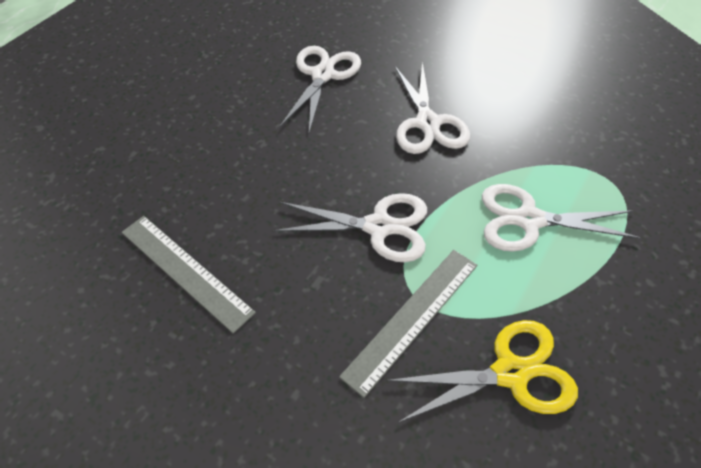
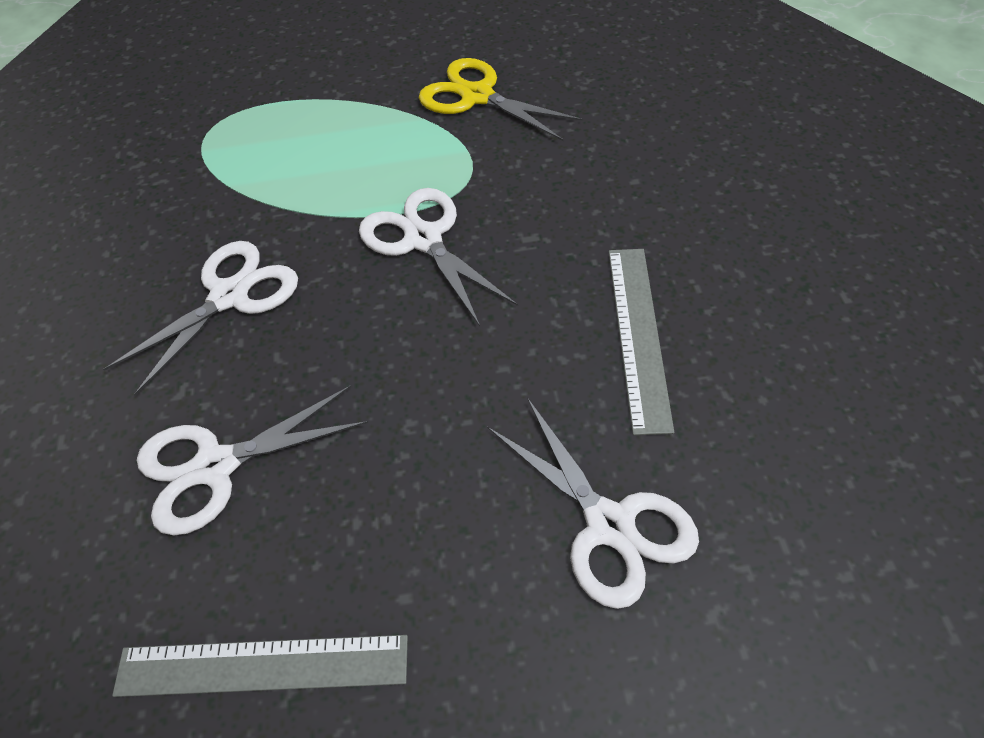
camera: 130 degrees left, 0 degrees up
grey ruler [339,250,477,398] -> grey ruler moved to [112,635,408,697]
white scissors [482,184,641,252] -> white scissors moved to [487,397,699,609]

